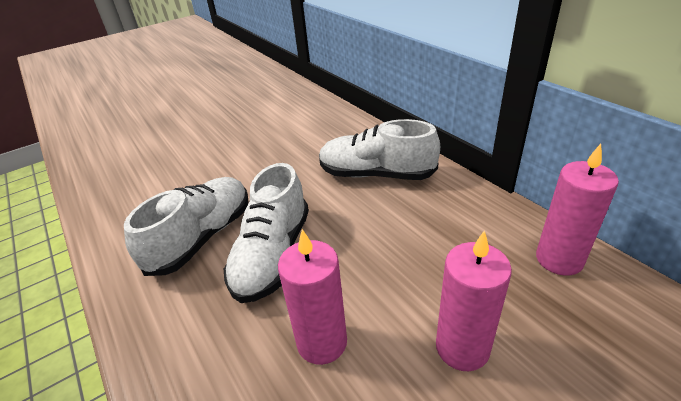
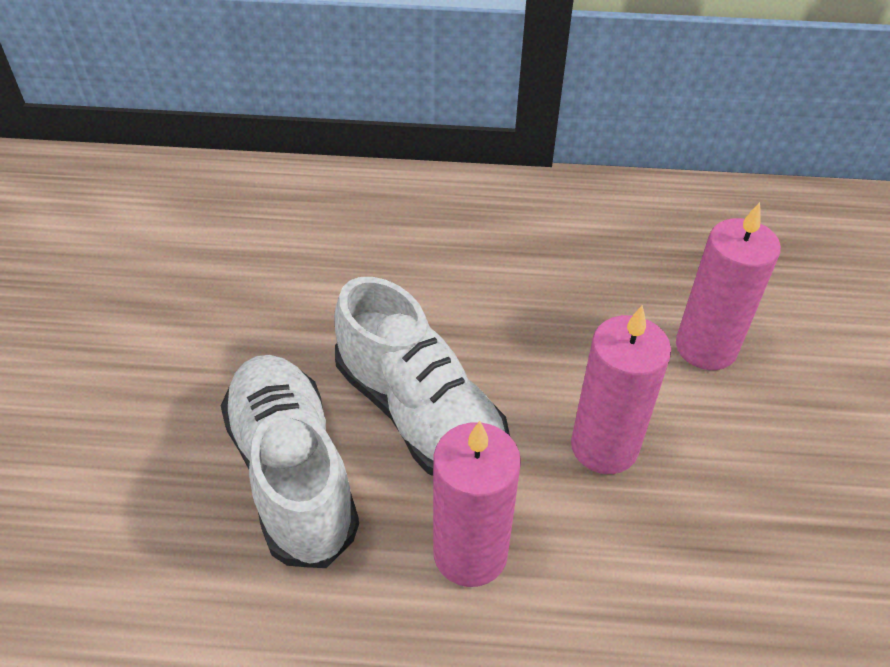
camera: 55 degrees left, 10 degrees up
white shoe [319,119,440,180] -> none
pink candle [536,144,619,275] -> pink candle moved to [433,421,521,587]

